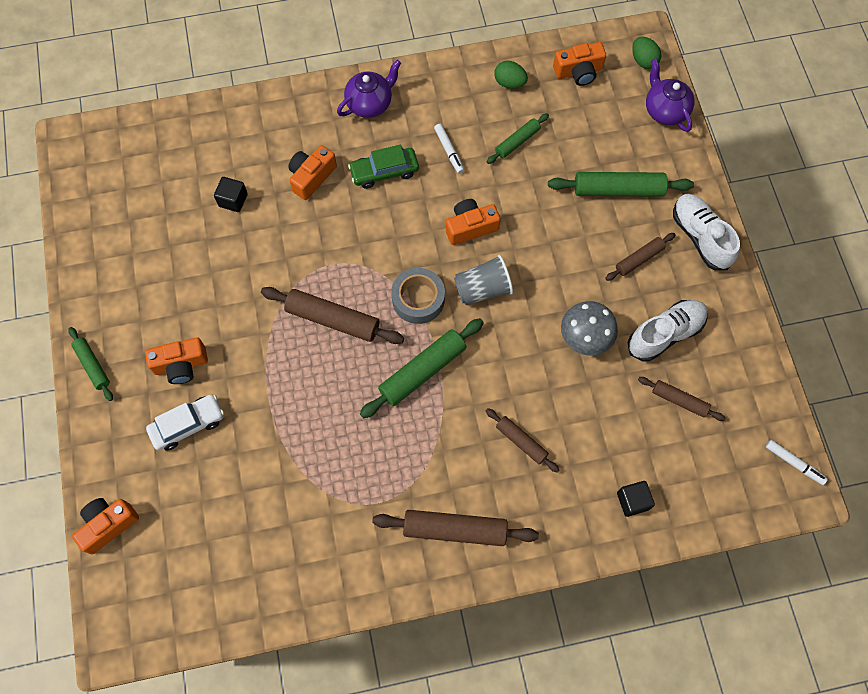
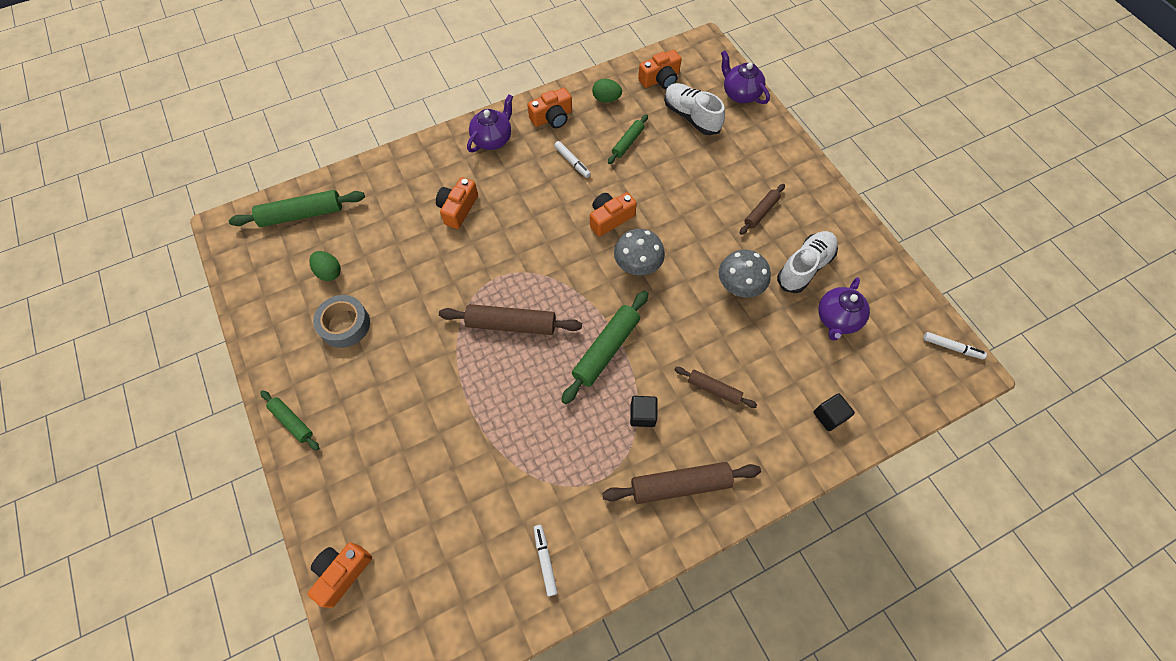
camera: 15 degrees left, 5 degrees down
orange camera [145,337,208,384] -> orange camera moved to [527,88,572,128]
white car [146,395,224,451] -> none
black cube [214,177,248,212] -> black cube moved to [630,396,658,427]
green car [348,145,419,189] -> none
grey tape [391,268,445,324] -> grey tape moved to [313,295,370,348]
grey cup [454,255,513,305] -> grey mushroom [614,229,665,275]
green rolling pin [548,172,694,197] -> green rolling pin moved to [229,190,365,227]
green egg [632,37,661,69] -> green egg moved to [309,251,341,281]
brown rolling pin [638,377,725,421] -> purple teapot [818,277,870,341]
white shoe [673,194,740,270] -> white shoe moved to [664,83,725,135]
none -> white marker [534,525,558,596]

